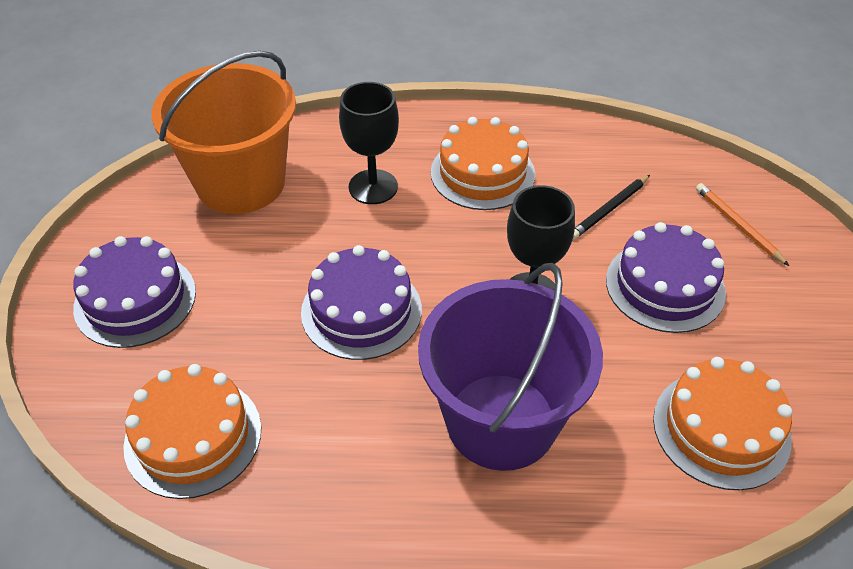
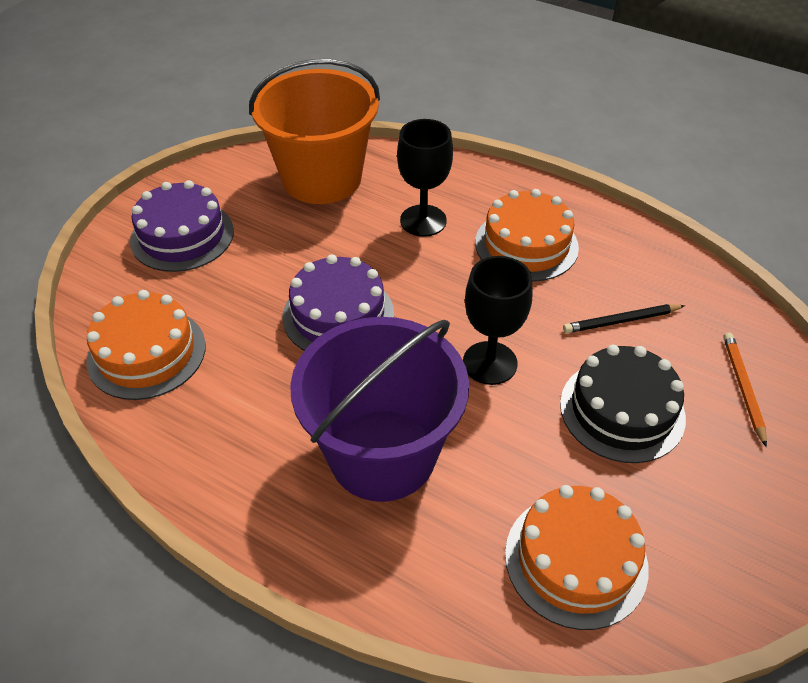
camera: 30 degrees right, 0 degrees up
purple cake [606,222,726,333] -> black cake [560,345,686,463]

